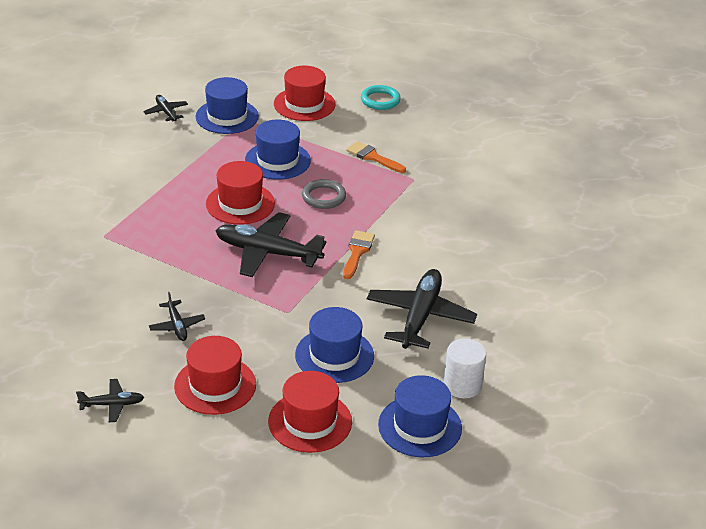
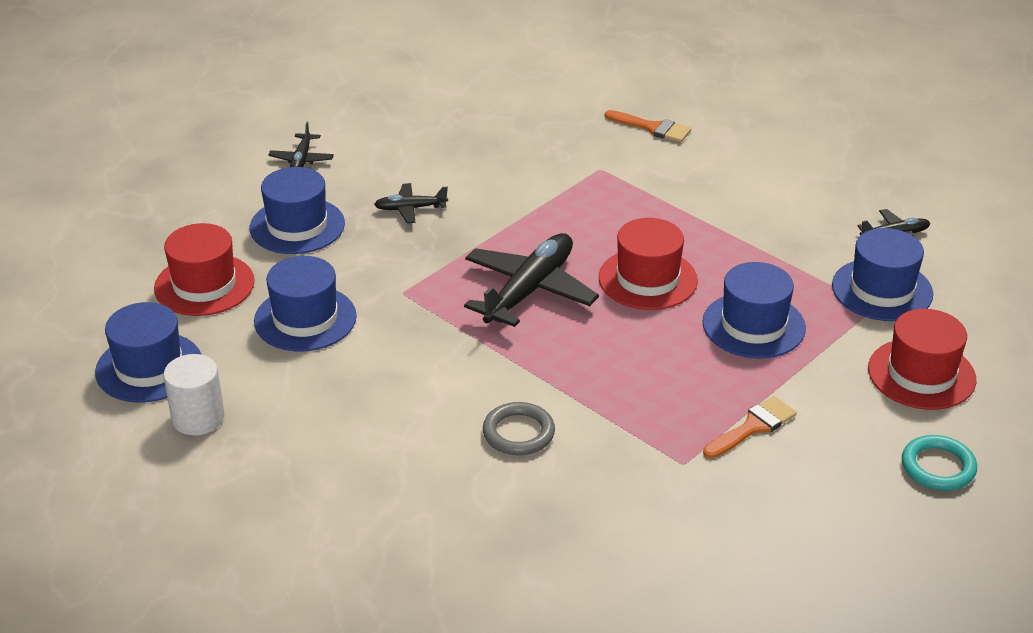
camera: 105 degrees right, 0 degrees up
red hat [174,336,256,415] -> blue hat [250,167,345,254]
grey ring [302,179,346,209] -> grey ring moved to [483,402,555,455]
orange brush [343,230,375,279] -> orange brush moved to [605,110,691,142]
black plane [367,269,477,349] -> none

